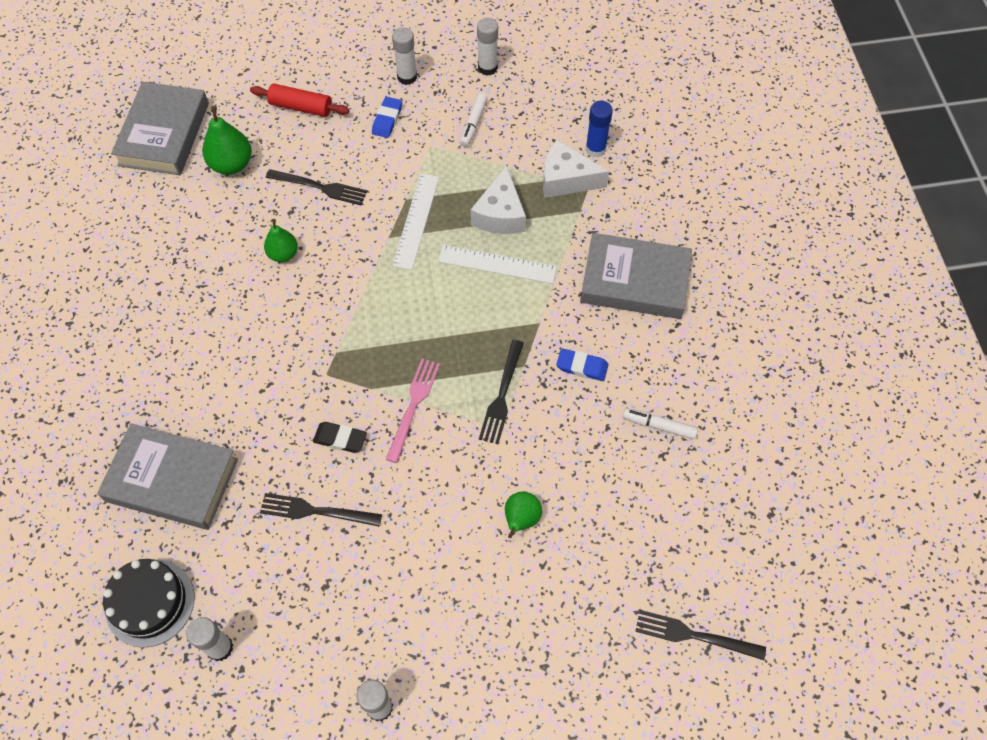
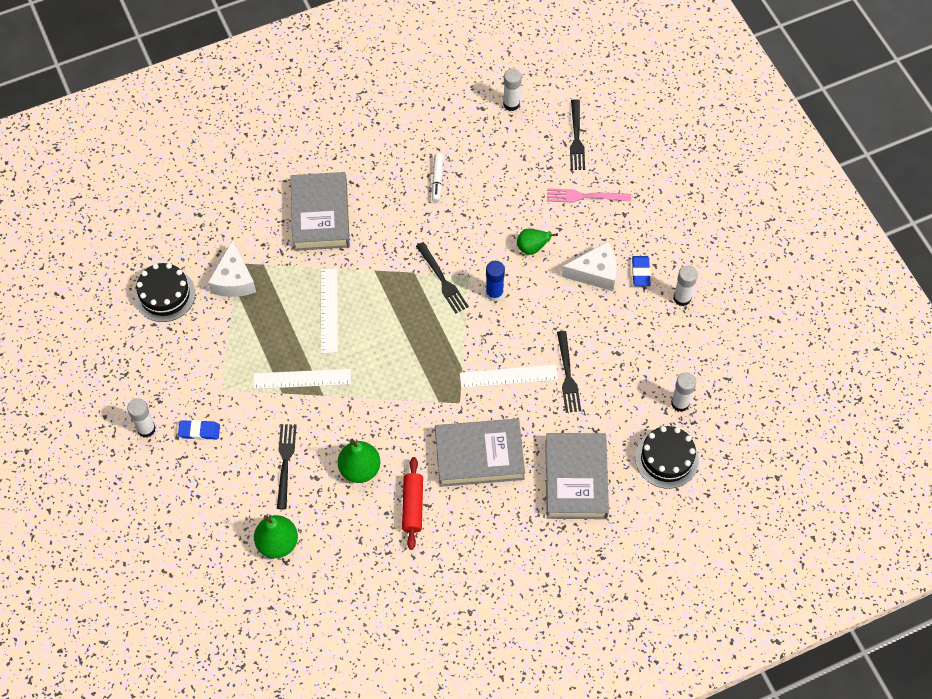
camera: 105 degrees left, 0 degrees up
grey book [111,82,209,175] -> grey book moved to [435,419,525,487]
red rolling pin [250,83,350,117] -> red rolling pin moved to [402,457,423,550]
green pear [264,219,298,262] -> green pear [338,439,380,483], size x1.51
black eraser [313,422,367,453] -> white ruler [460,364,558,388]
pink fork [386,359,440,463] -> pink fork moved to [547,188,631,203]
white marker [460,93,488,147] -> none
white cheese [470,165,526,234] -> white cheese moved to [561,241,617,291]
white glue stick [477,18,498,75] -> white glue stick moved to [503,69,522,111]
black fork [479,340,524,444] -> black fork turned 60 degrees clockwise [416,242,469,314]
blue eraser [556,348,608,381] -> blue eraser moved to [632,256,651,286]
blue glue stick [586,101,613,157] -> blue glue stick moved to [486,261,505,301]
none -> black cake [135,263,195,322]

